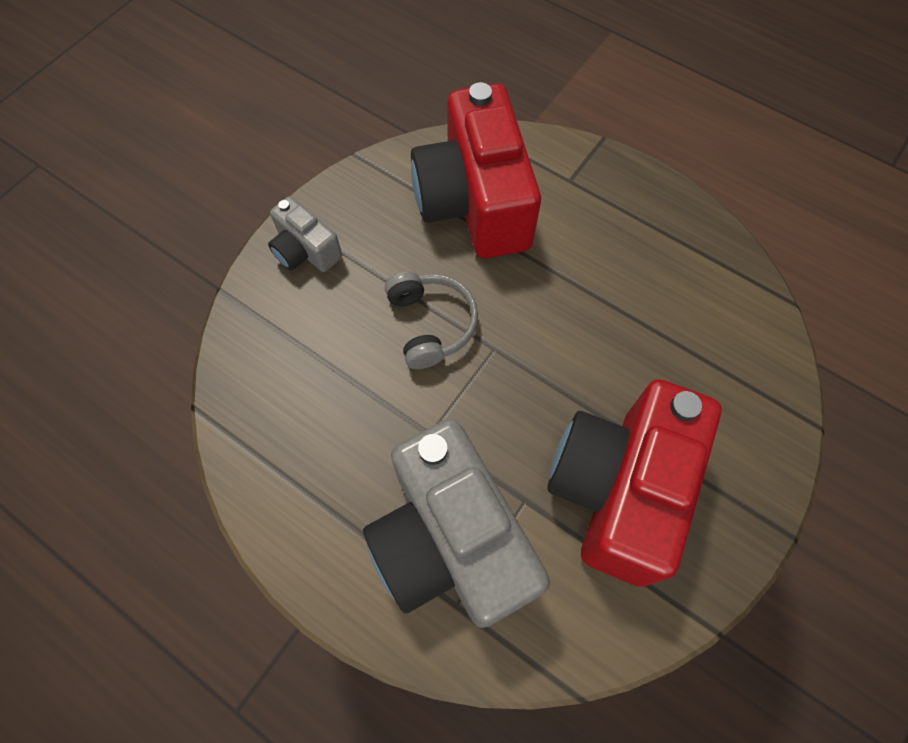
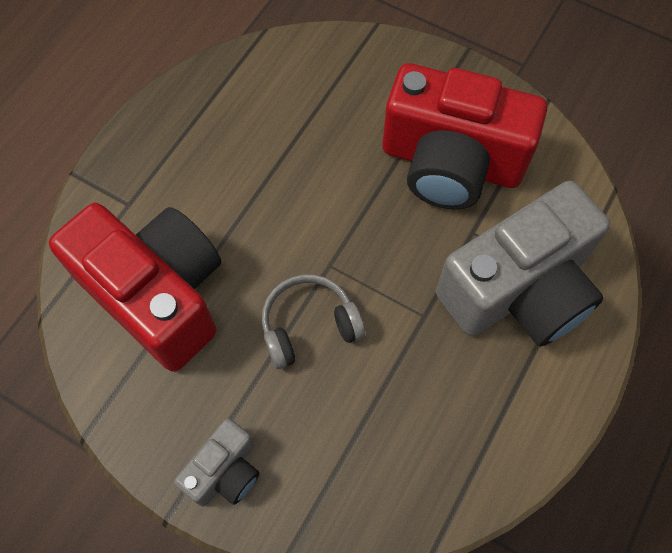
camera: 95 degrees left, 0 degrees up
red camera [411,82,541,259] -> red camera turned 120 degrees counterclockwise [49,203,221,372]

